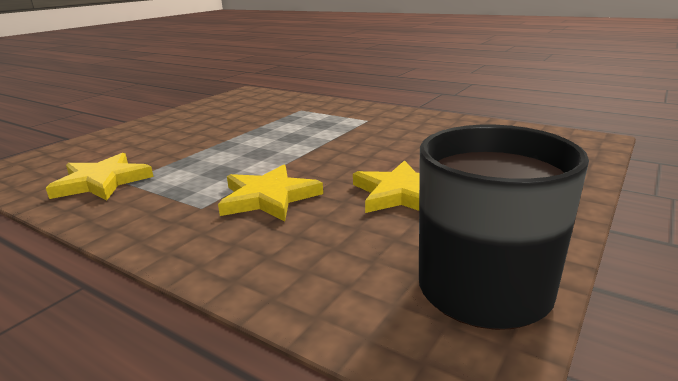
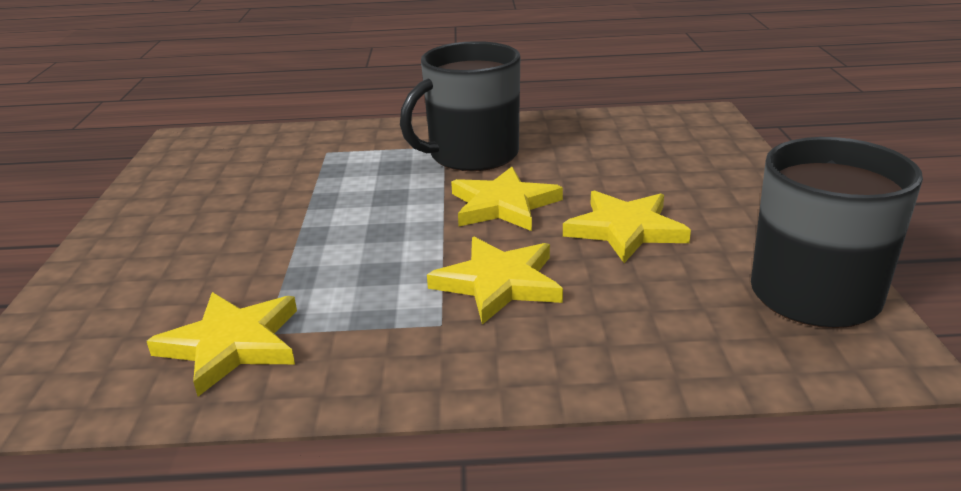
camera: 35 degrees left, 5 degrees up
none -> black mug [400,41,520,171]
none -> yellow star [451,167,563,231]

